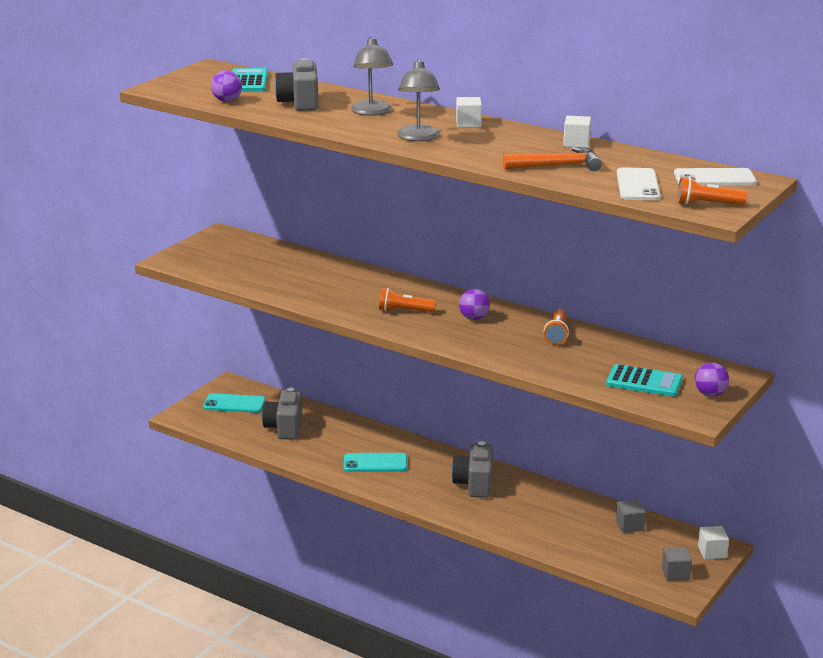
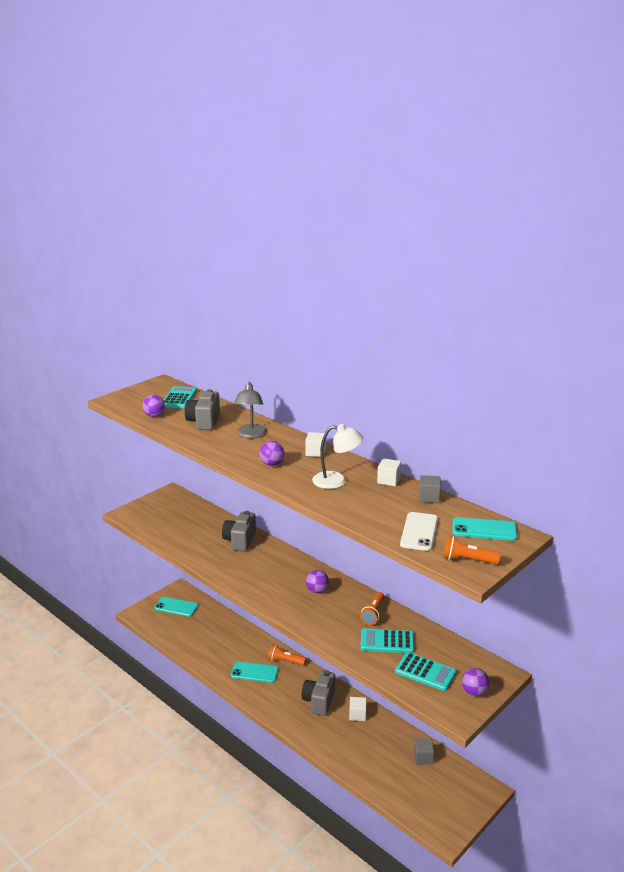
camera: 10 degrees right, 0 degrees up
grey camera [262,388,303,439] -> grey camera moved to [222,511,256,552]
orange flashlight [379,288,436,312] -> orange flashlight moved to [268,645,306,665]
grey lamp [397,59,440,141] -> purple ball [260,441,285,466]
orange hammer [503,147,602,171] -> none
grey cube [662,547,692,581] -> grey cube moved to [419,475,441,503]
white phone [674,168,757,186] -> turquoise phone [453,517,517,541]
white cube [698,526,729,560] -> white cube moved to [349,697,367,721]
none -> white lamp [312,424,364,489]
none -> turquoise calculator [361,628,414,653]

